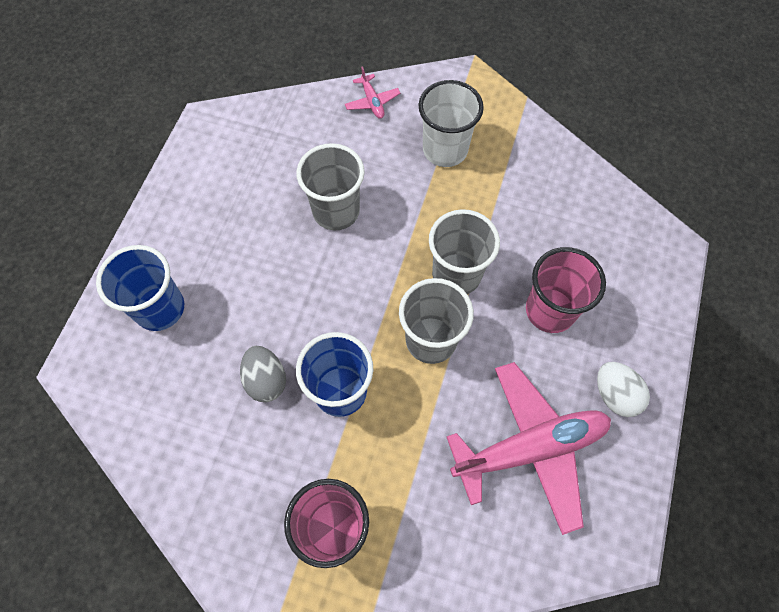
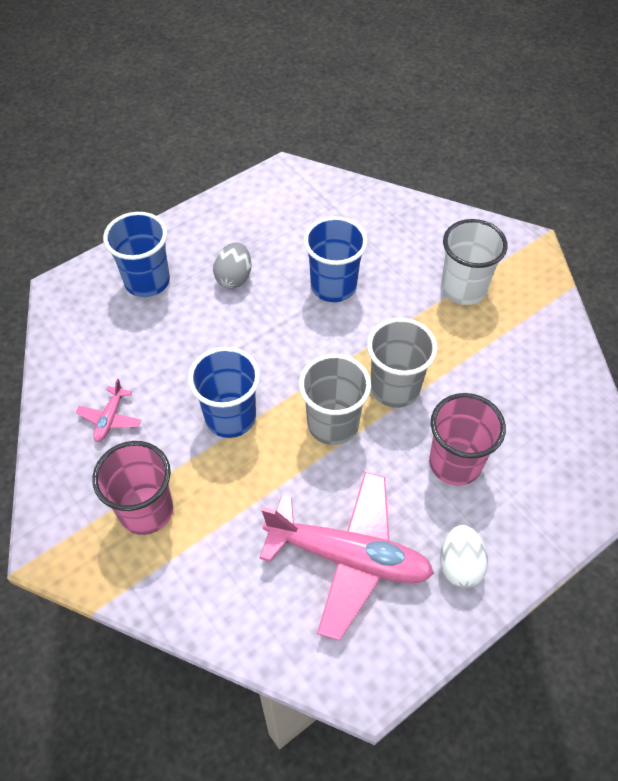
camera: 35 degrees right, 10 degrees down
grey egg [240,346,286,402] -> grey egg moved to [213,242,252,289]
grey cup [296,143,365,230] -> blue cup [304,216,368,302]
pink plane [345,66,401,119] -> pink plane moved to [76,379,141,442]

